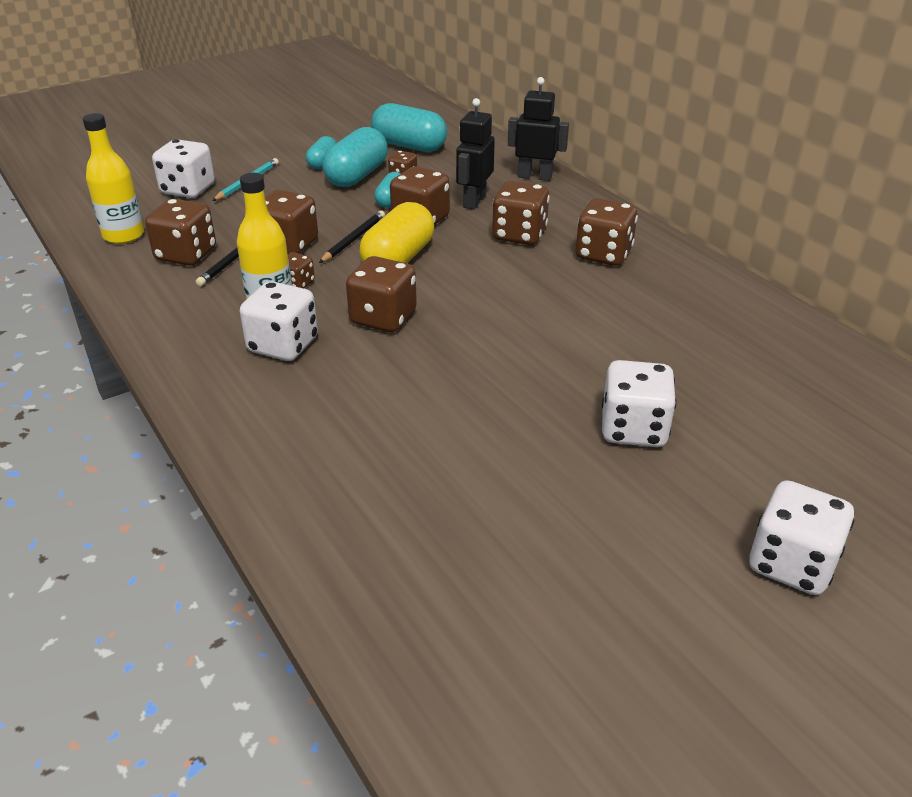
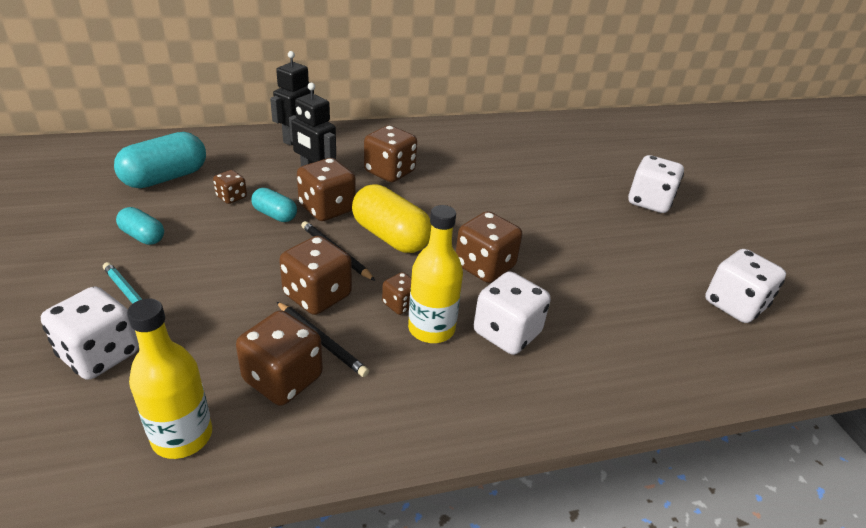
camera: 75 degrees left, 0 degrees up
turquoise capsule [322,127,388,187] -> none
brown dice [576,198,638,266] -> none
white dice [749,480,855,595] -> white dice moved to [705,249,786,323]

